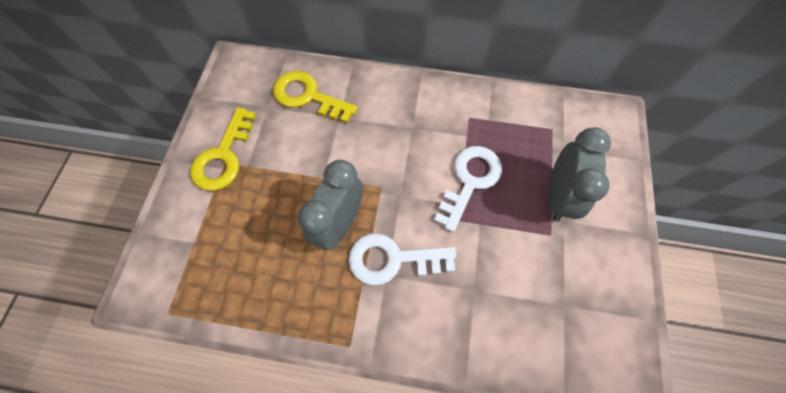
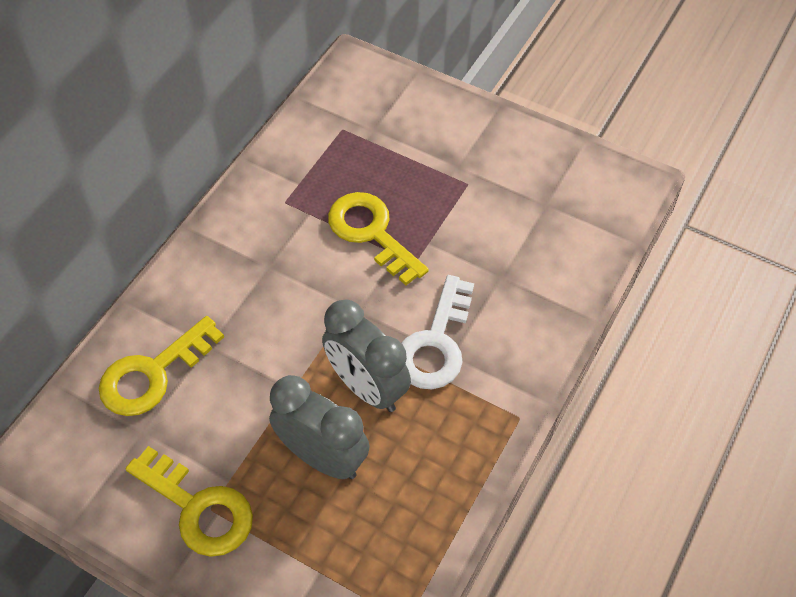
camera: 70 degrees left, 10 degrees down
white key [434,146,502,232] -> yellow key [328,192,429,285]
grey clock [548,127,611,221] -> grey clock moved to [269,375,370,479]

